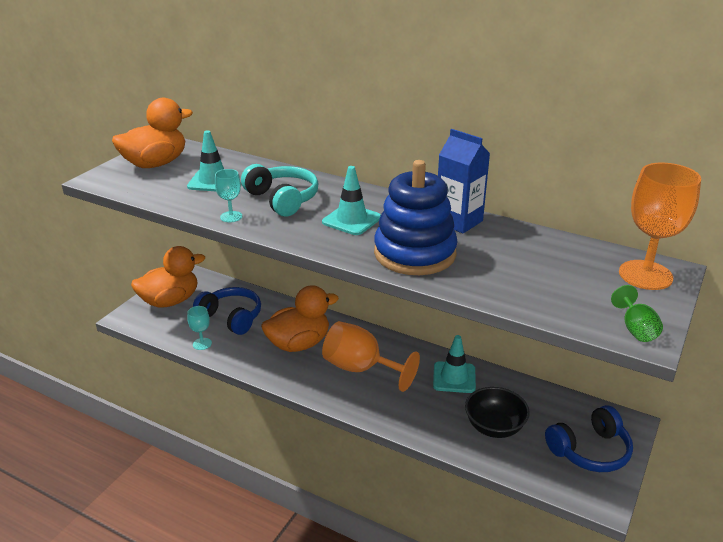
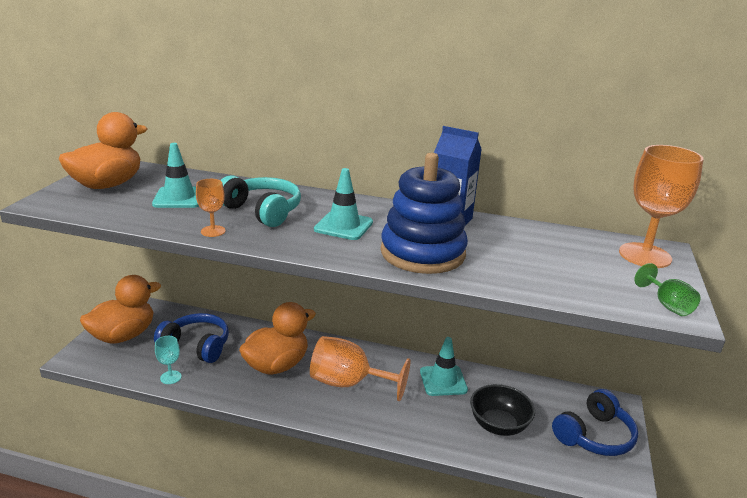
camera: 15 degrees left, 5 degrees down
turquoise goblet [215,169,242,222] -> orange goblet [196,179,225,237]

